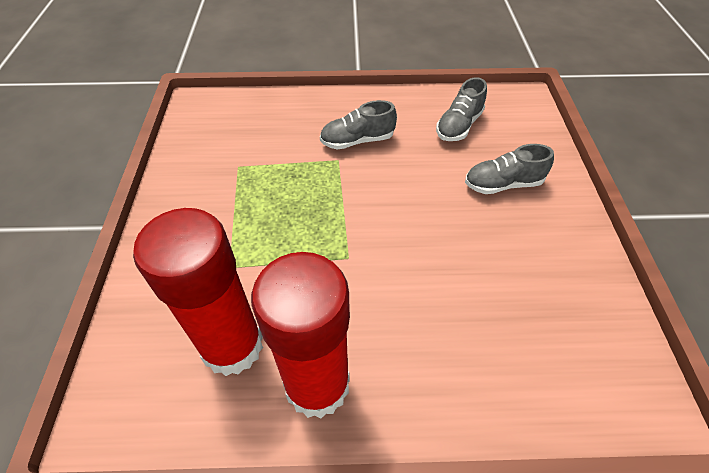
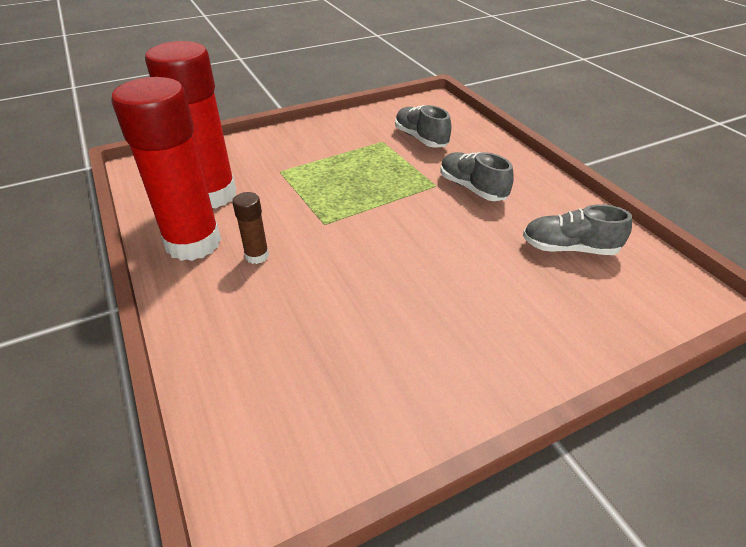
camera: 65 degrees right, 10 degrees down
grey shoe [465,144,554,194] -> grey shoe moved to [395,105,452,148]
none -> brown glue stick [232,192,269,264]

